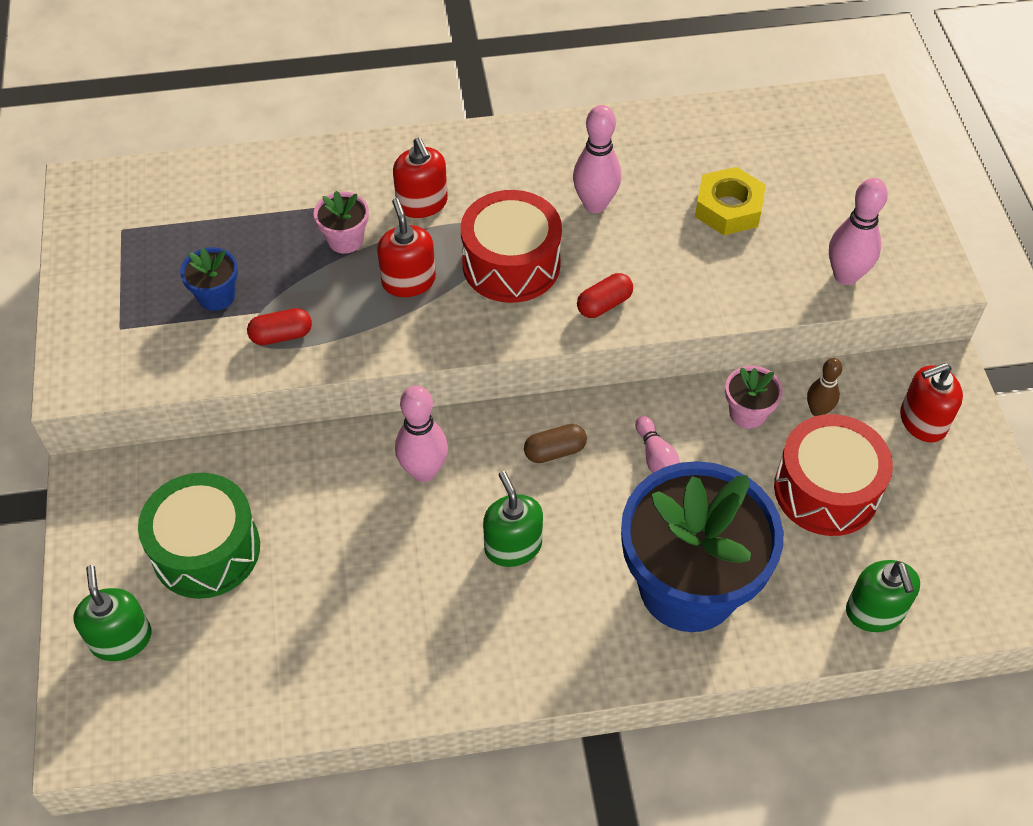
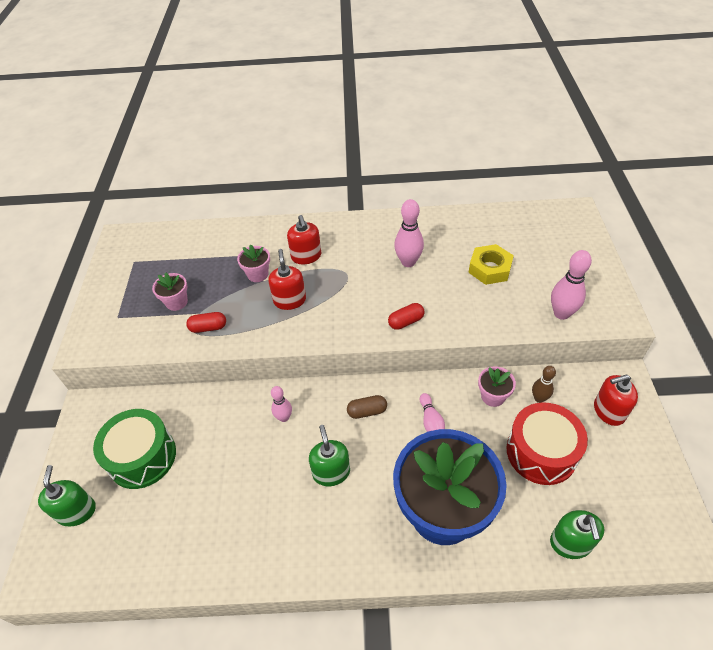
camera: 10 degrees right, 5 degrees down
blue flower pot [180,247,238,311] -> pink flower pot [152,273,188,311]
pink bowling pin [395,385,448,482] -> pink bowling pin [271,386,292,422], size x0.62
red drum [461,190,562,303] -> none

